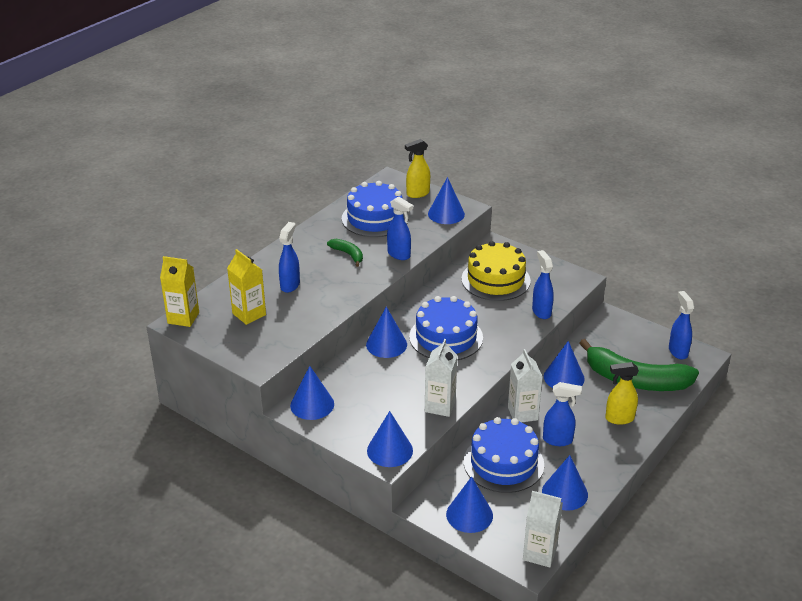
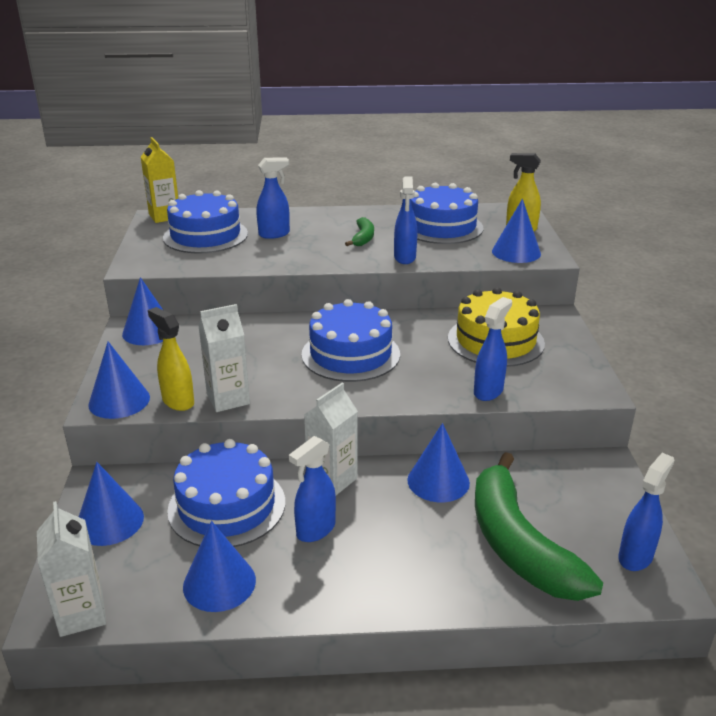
camera: 50 degrees right, 5 degrees down
yellow carton [227,249,266,325] -> blue cake [163,190,248,254]
blue cone [366,307,407,358] -> none
blue spray bottle [543,382,582,446] -> blue spray bottle turned 75 degrees clockwise [289,436,336,542]
yellow spray bottle [605,362,639,425] -> yellow spray bottle moved to [148,307,194,411]

